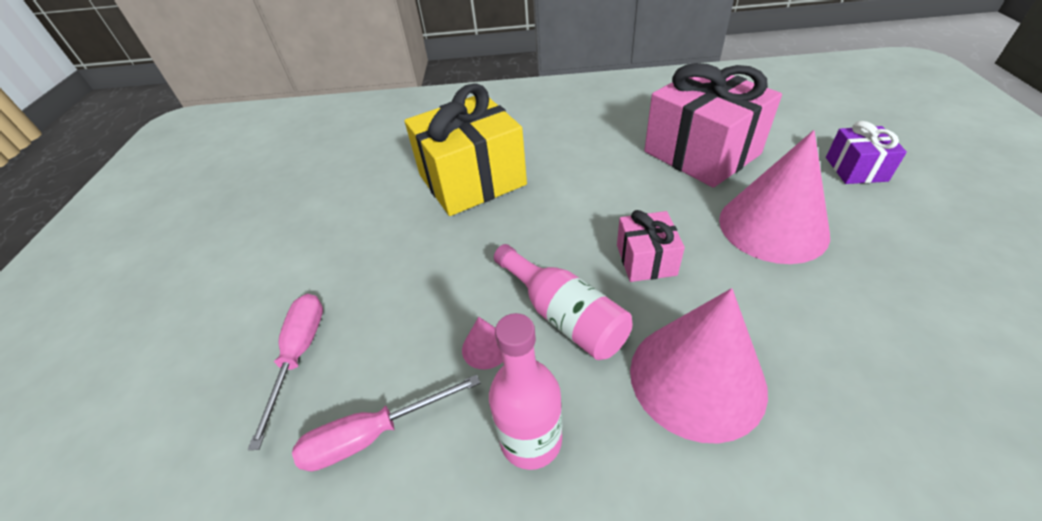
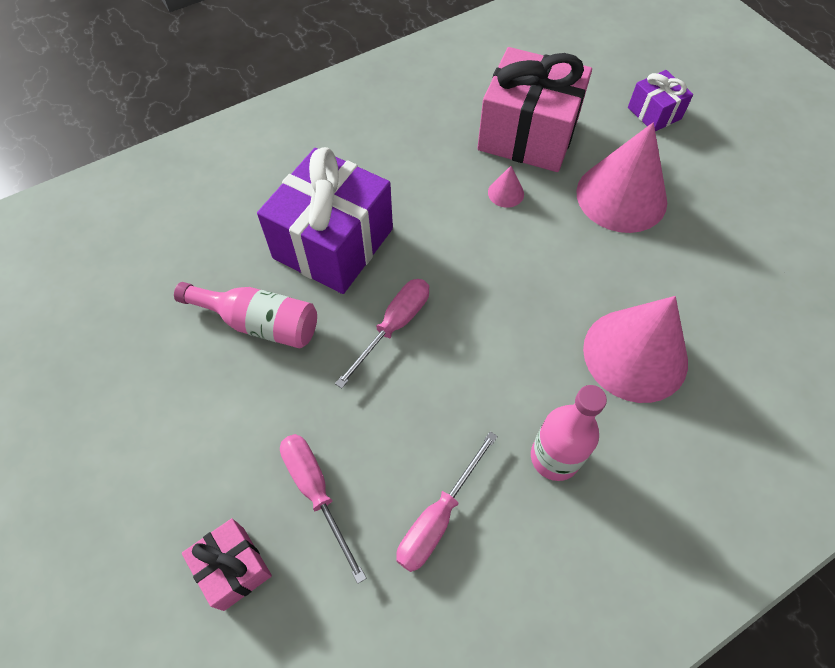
camera: 35 degrees left, 15 degrees up
yellow gift [405,83,527,216] -> purple gift [257,147,393,294]
pink cone [462,317,503,369] -> pink cone moved to [488,166,524,208]
pink bottle [494,244,633,360] -> pink bottle moved to [174,282,317,348]
pink gift [617,210,685,282] -> pink gift moved to [182,518,272,611]
none -> pink screwdriver [335,279,429,389]

